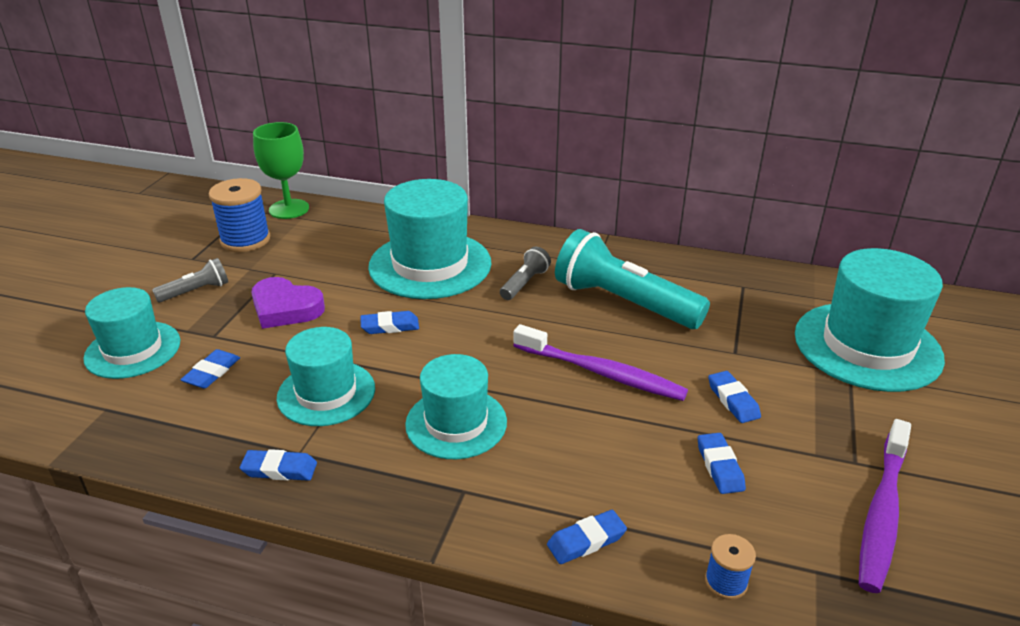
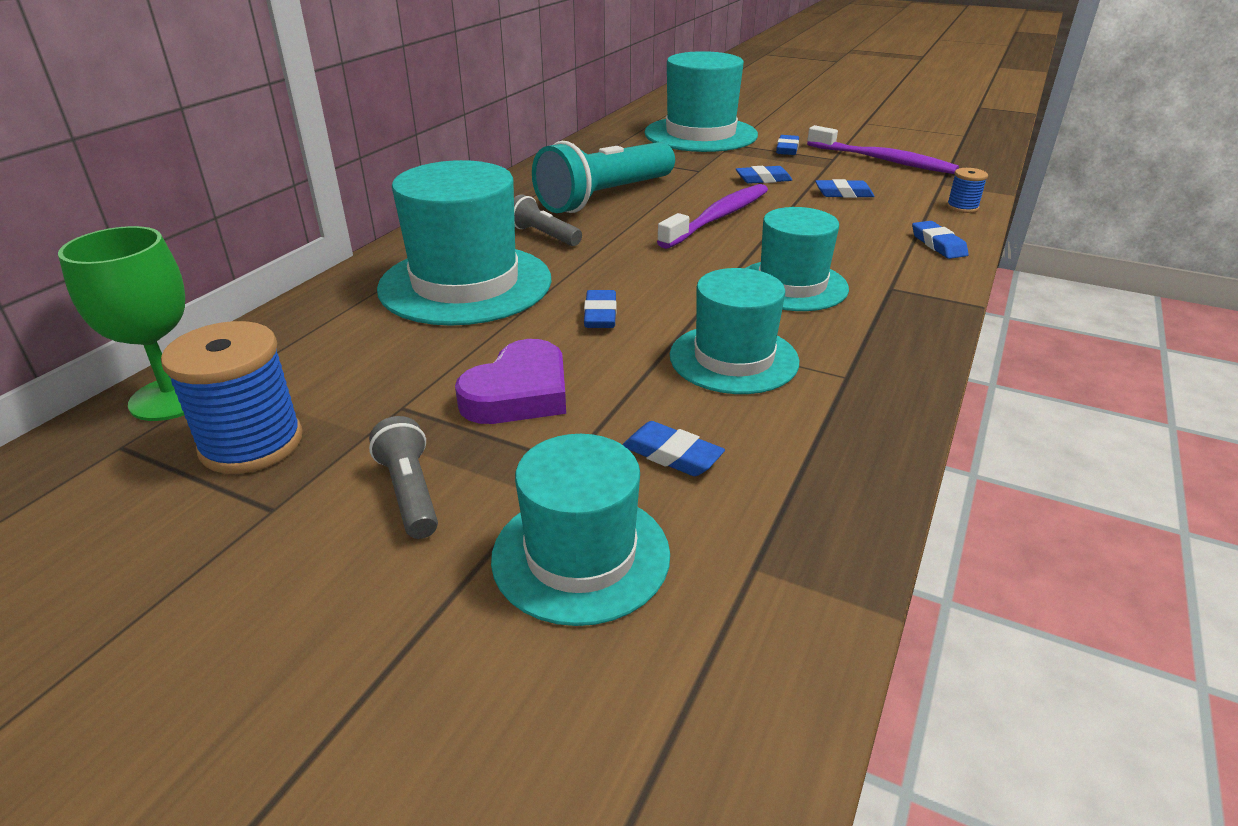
camera: 80 degrees left, 0 degrees up
blue eraser [240,449,317,481] -> blue eraser moved to [776,135,799,155]

